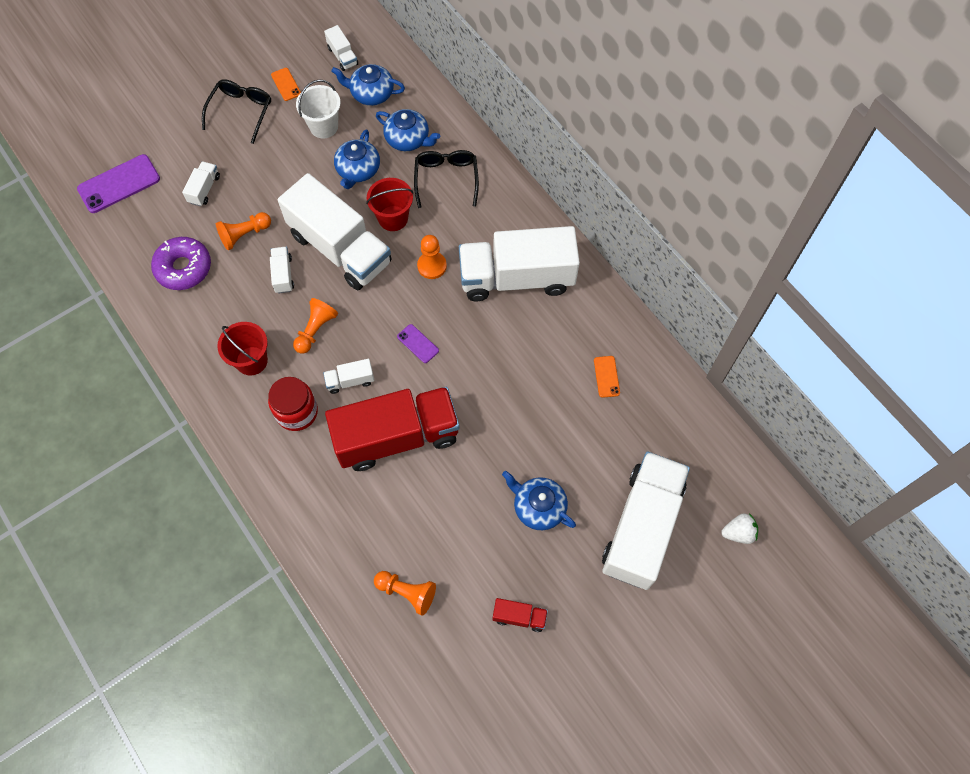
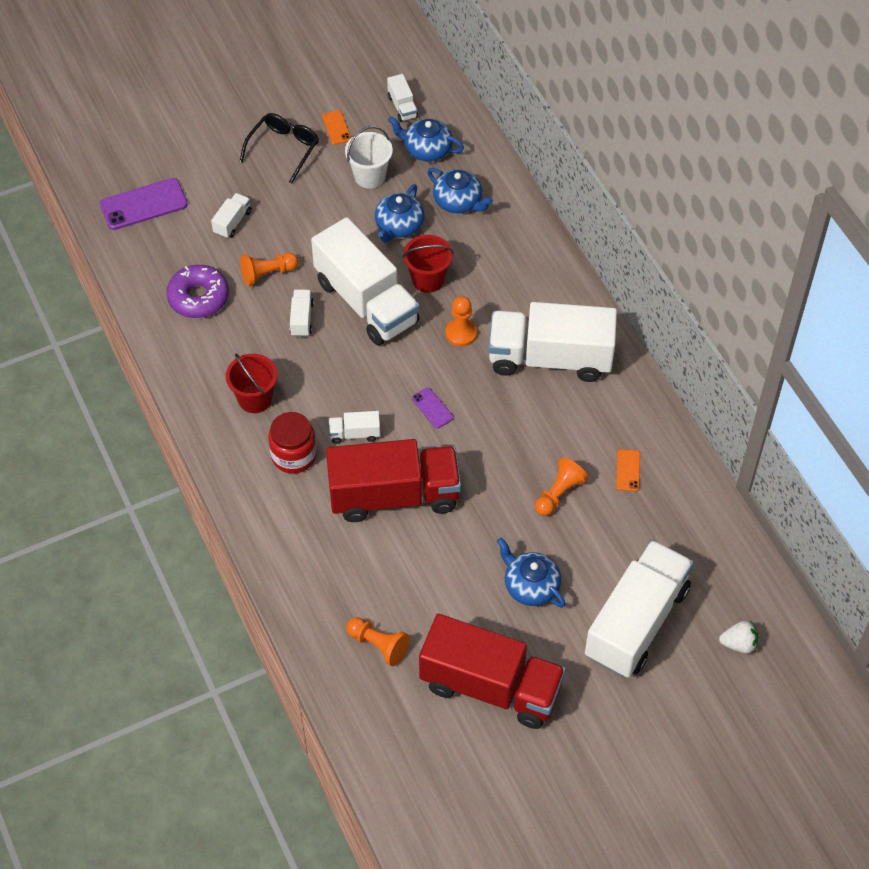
camera: 10 degrees right, 10 degrees down
orange pawn [293,298,338,354] -> orange pawn moved to [535,457,588,516]
black glasses [414,150,479,208] -> none
red truck [493,598,548,632] -> red truck [419,614,566,729], size x2.48

